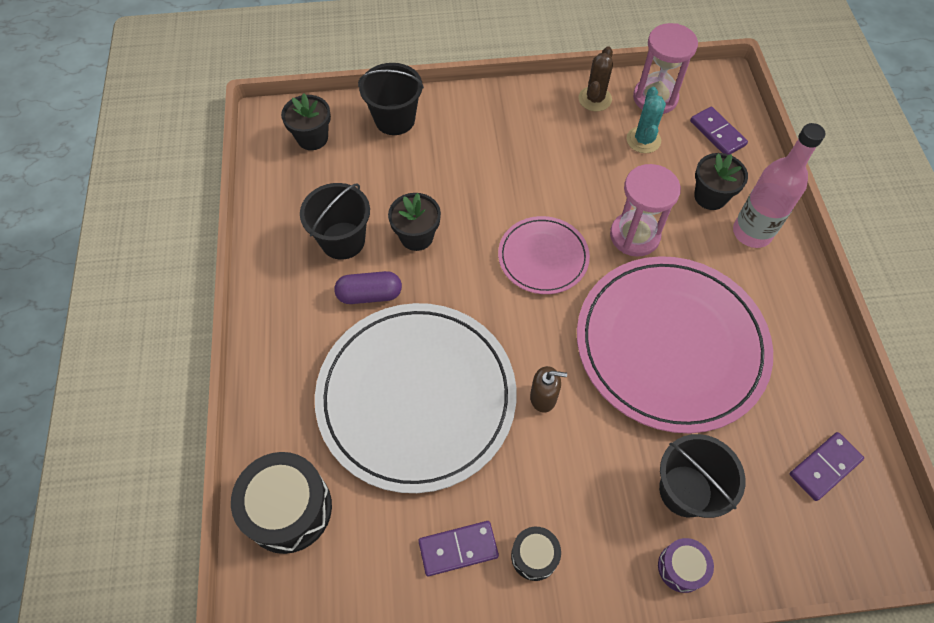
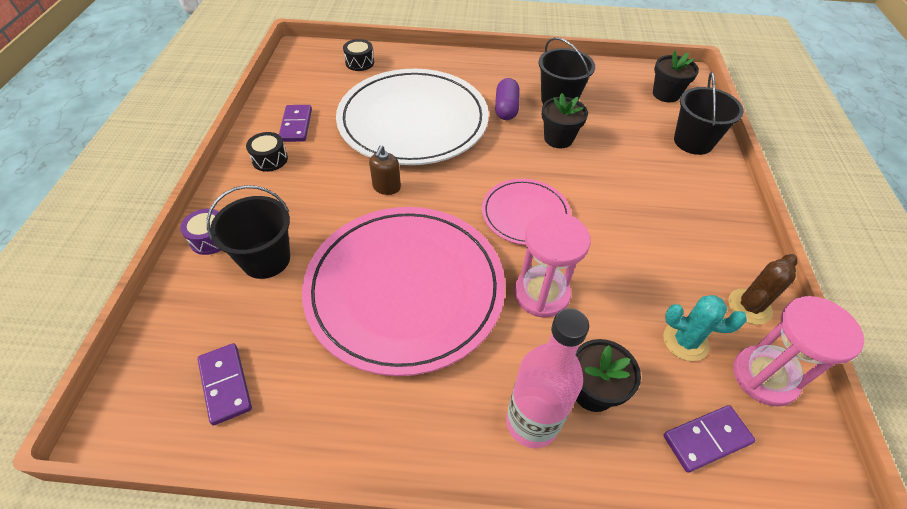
camera: 100 degrees right, 10 degrees down
black drum [231,452,332,554] -> black drum [343,39,374,71], size x0.53
brown cactus [578,46,613,111] -> brown cactus turned 75 degrees counterclockwise [728,254,798,325]

